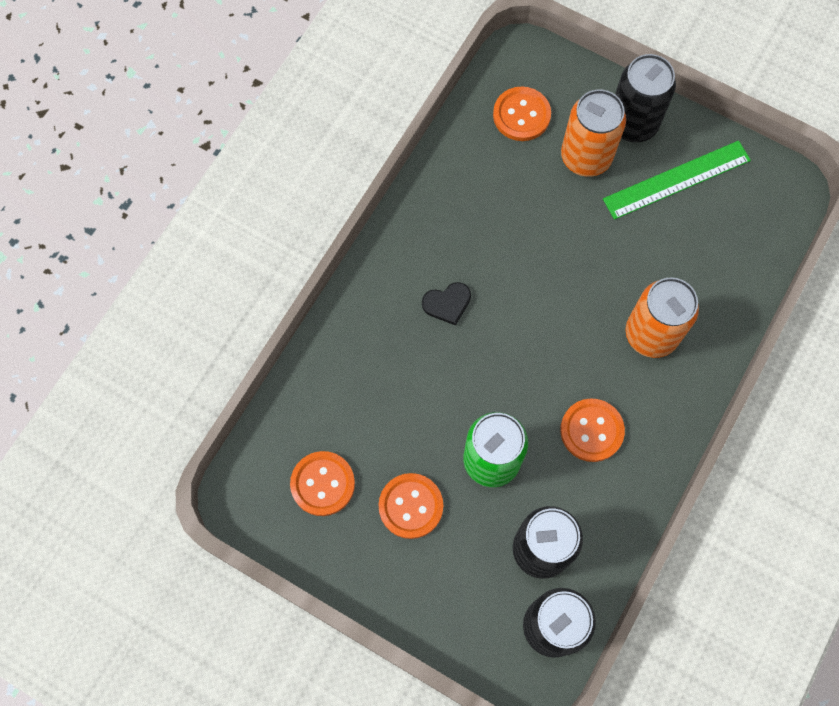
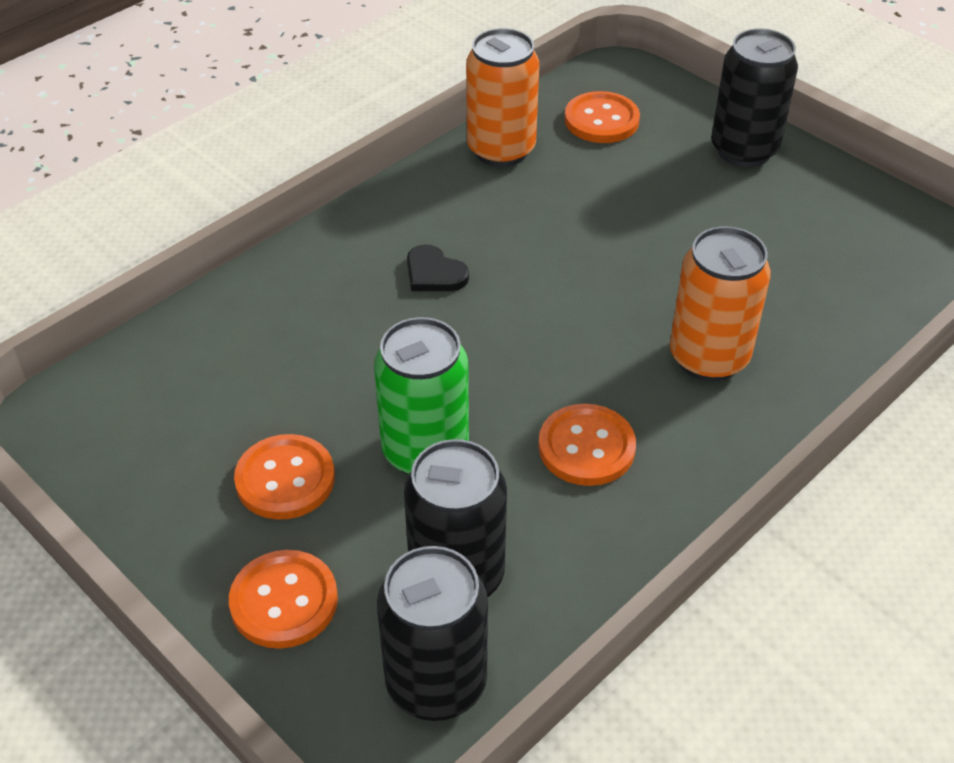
camera: 15 degrees right, 25 degrees down
orange button [290,451,355,516] -> orange button moved to [229,550,338,649]
black heart [422,282,471,326] -> black heart turned 45 degrees clockwise [407,244,469,291]
orange can [561,89,626,177] -> orange can moved to [466,28,539,167]
green ruler [603,141,751,220] -> none

